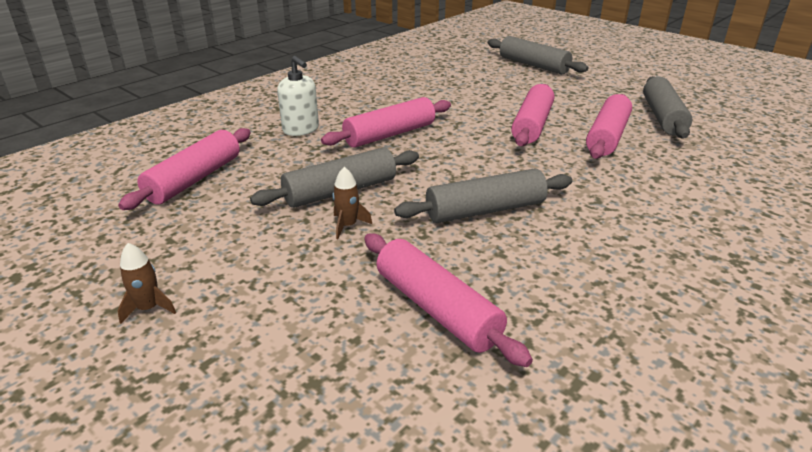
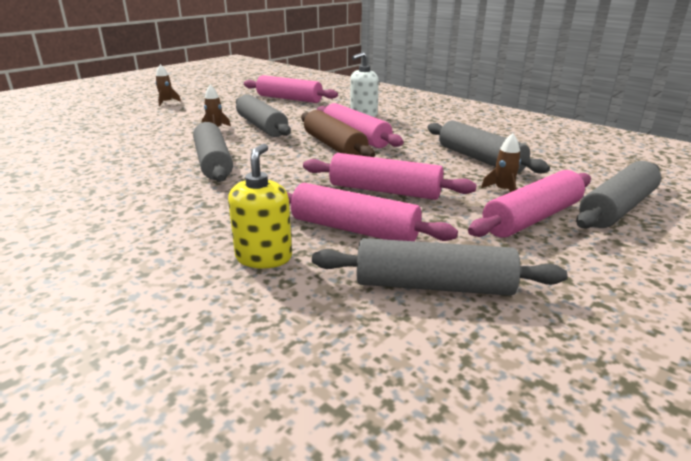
camera: 90 degrees right, 5 degrees down
pink rolling pin [364,233,533,367] -> pink rolling pin moved to [468,170,591,238]
none -> yellow soap dispenser [228,143,292,269]
none -> brown rolling pin [301,110,375,157]
none -> grey rolling pin [428,120,550,174]
none -> brown rocket [481,133,521,192]

